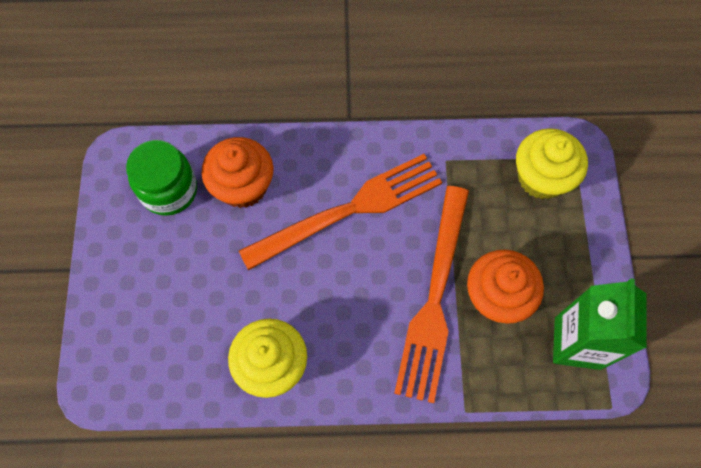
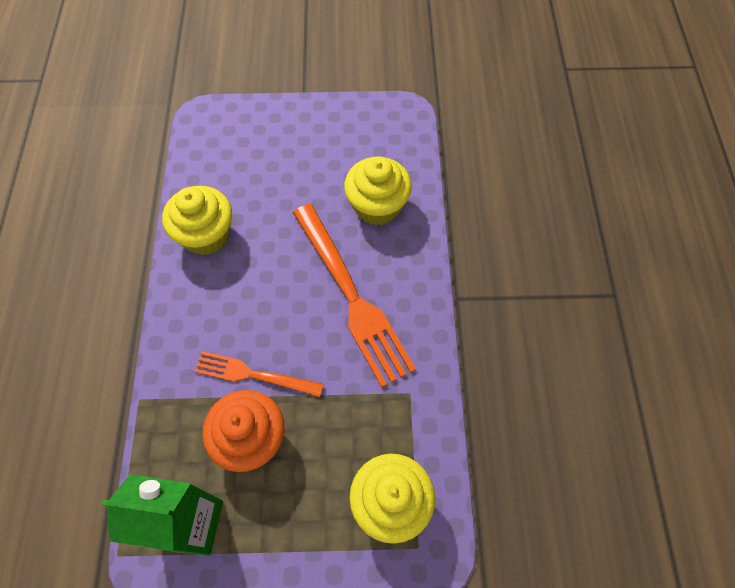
camera: 90 degrees right, 5 degrees down
green jar [126,140,197,216] -> none
orange cupcake [202,137,274,208] -> yellow cupcake [344,156,412,225]
orange fork [394,186,469,403] -> orange fork [194,351,324,397], size x0.58

